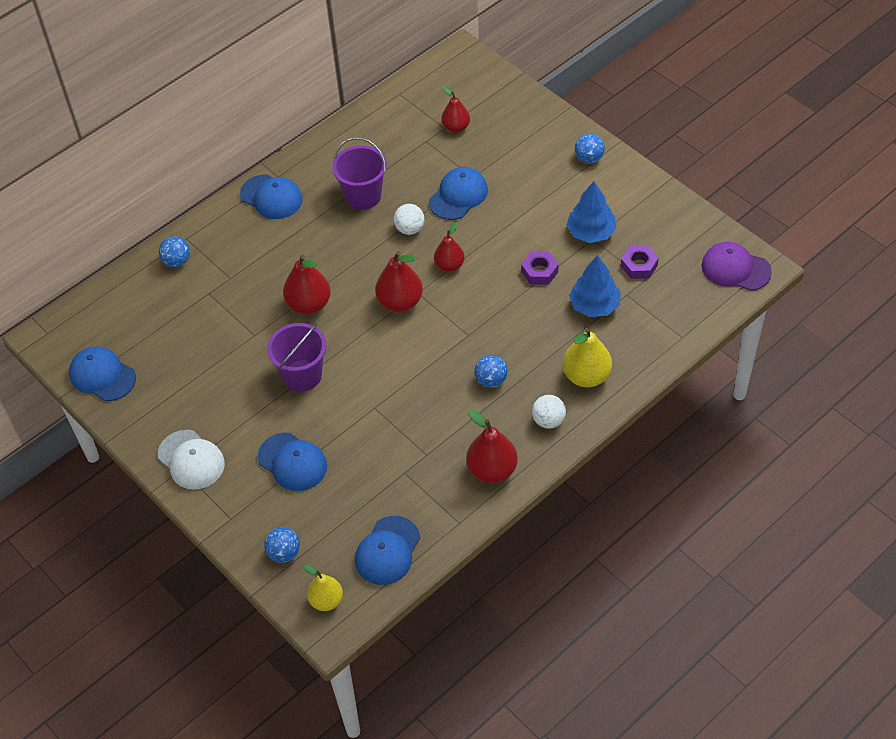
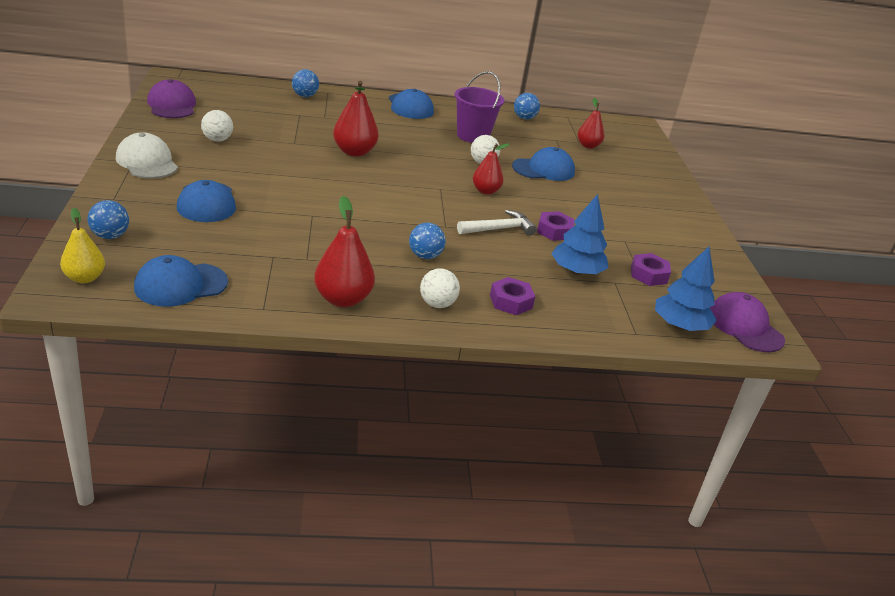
camera: 30 degrees right, 20 degrees down
blue cap [69,346,136,401] -> purple cap [147,79,196,118]
white cap [158,430,225,490] -> white cap turned 150 degrees clockwise [116,132,178,179]
purple bucket [267,323,327,391] -> none
red pear [375,251,423,312] -> none
yellow pear [563,328,612,388] -> purple nut [490,277,535,315]
blue tree [566,181,617,243] -> blue tree moved to [655,247,717,331]
blue ball [575,133,605,164] -> blue ball moved to [514,93,540,120]
none -> white ball [201,110,233,142]
none -> white hammer [457,210,537,236]

